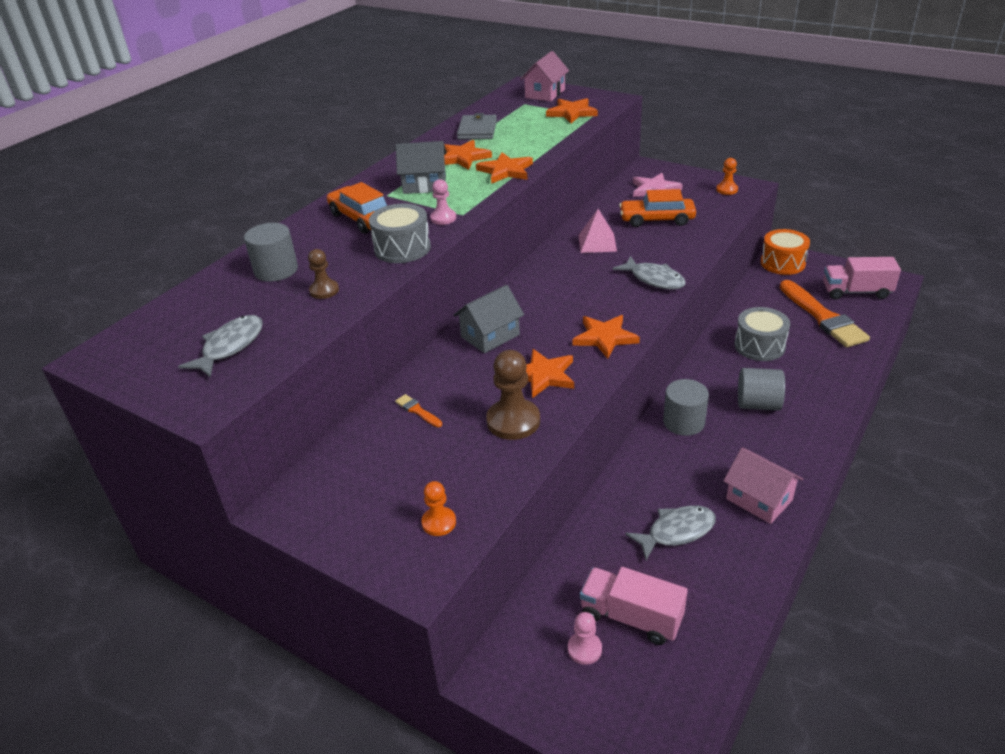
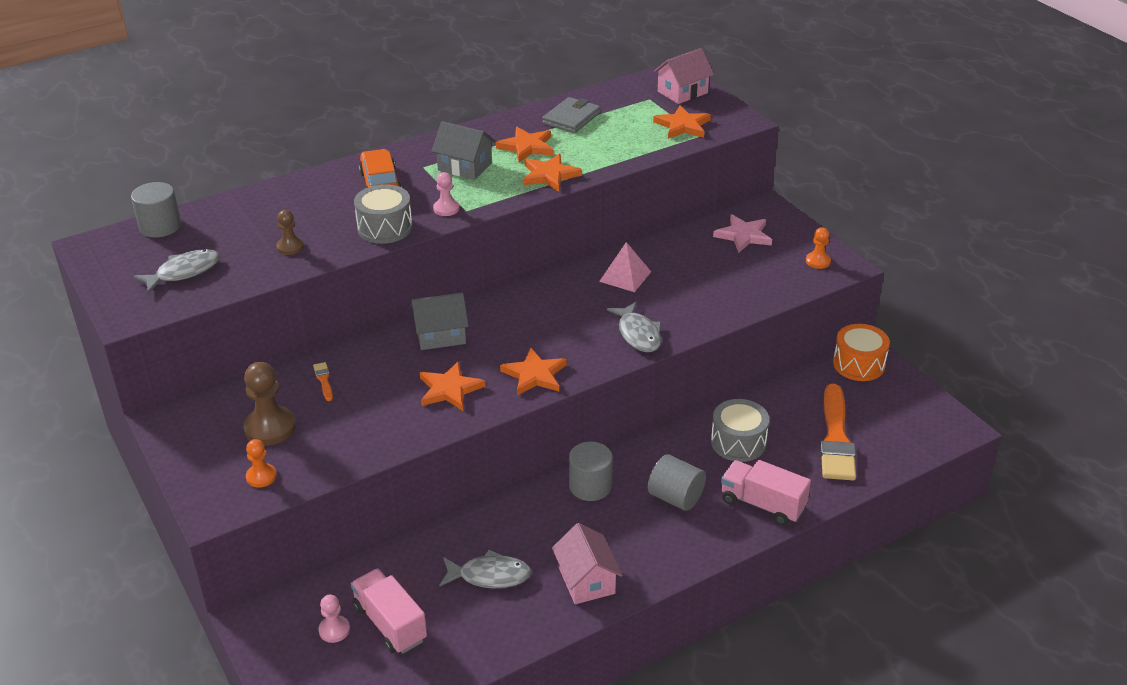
camera: 25 degrees right, 0 degrees up
grey cylinder [244,223,298,282] -> grey cylinder moved to [131,182,181,237]
brown pawn [486,350,540,440] -> brown pawn moved to [243,362,296,446]
orange car [619,189,696,227] -> none
pink truck [823,257,901,300] -> pink truck moved to [721,460,811,525]

